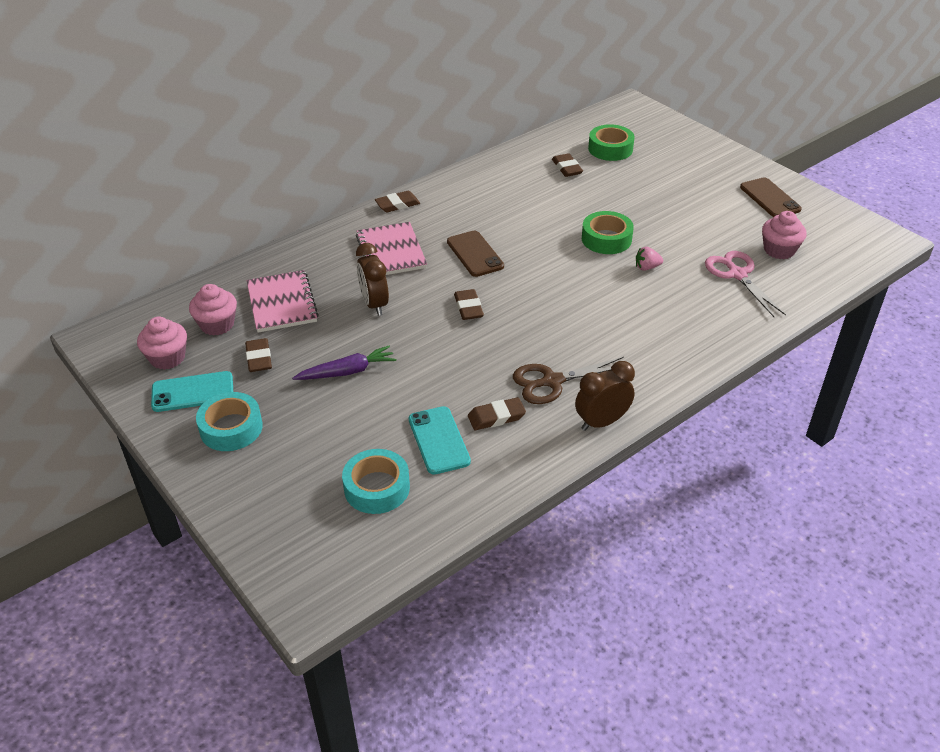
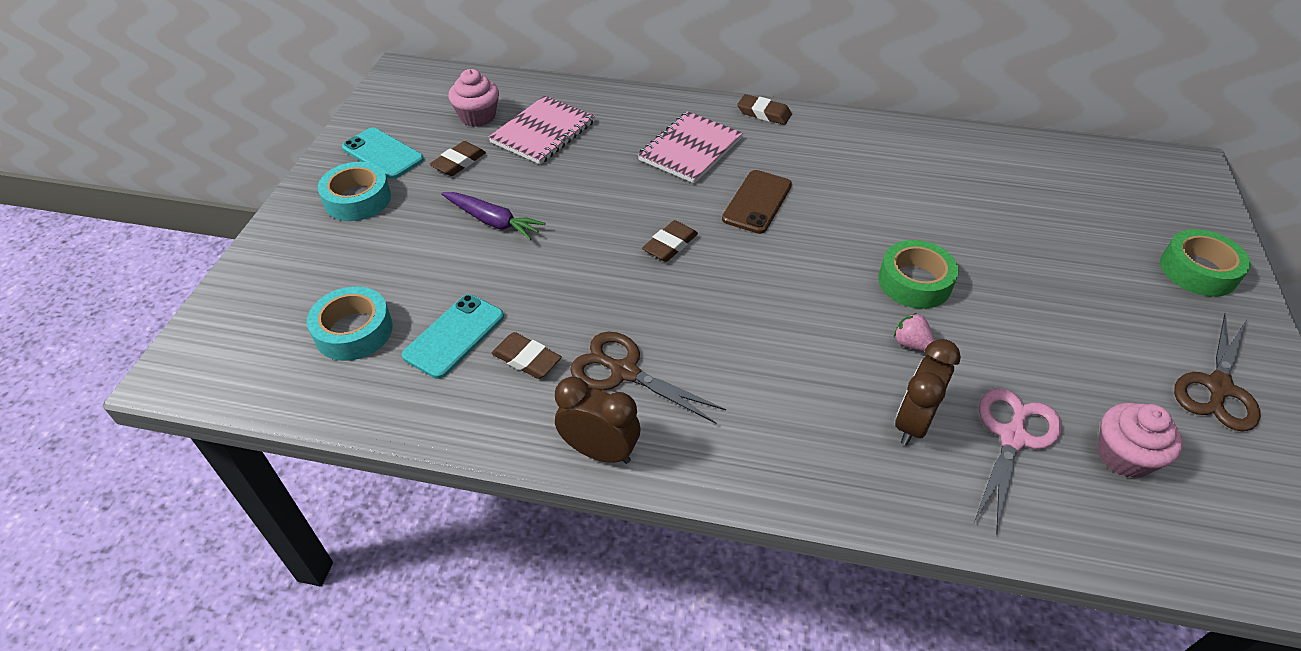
camera: 50 degrees right, 5 degrees up
pink cupcake [137,317,187,370] -> none
brown clock [356,243,389,316] -> brown clock moved to [895,339,961,445]
brown eraser [552,153,583,177] -> none
green tape [588,124,635,161] -> green tape moved to [1160,229,1251,297]
brown phone [740,177,802,217] -> brown scissors [1174,312,1261,432]

